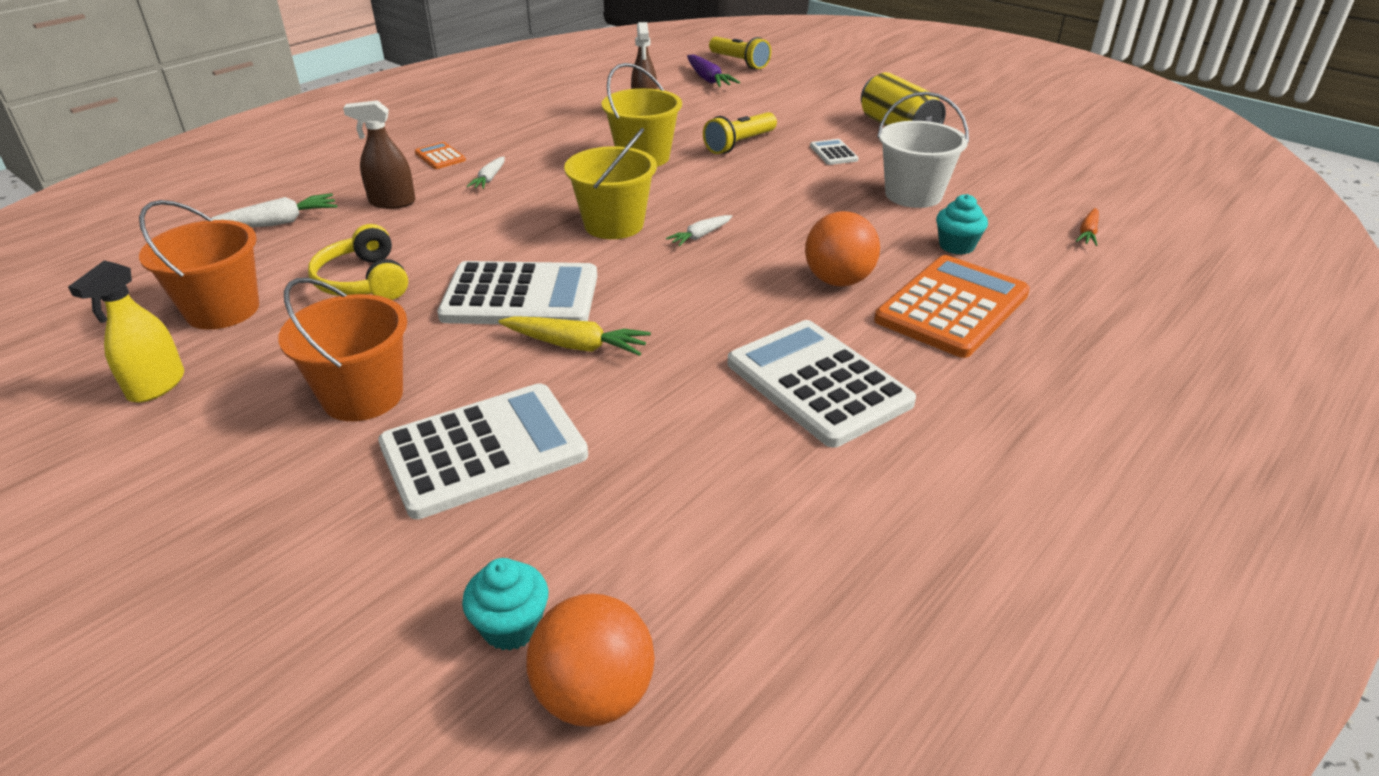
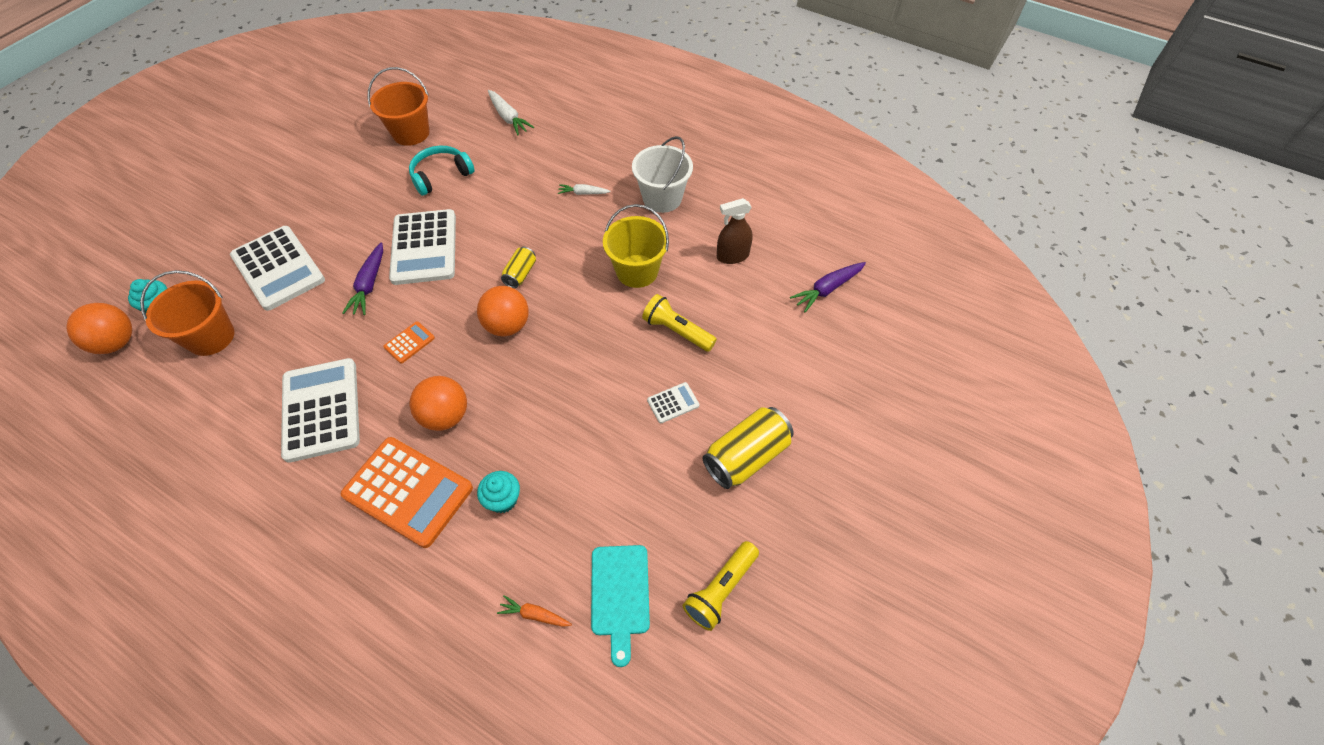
camera: 80 degrees right, 20 degrees up
yellow spray bottle [68,260,184,403] -> none
orange bucket [278,278,407,421] -> orange bucket moved to [140,270,234,356]
yellow headphones [308,224,408,300] -> turquoise headphones [409,146,475,196]
brown spray bottle [343,100,415,209] -> none
orange calculator [415,142,466,169] -> orange calculator moved to [383,321,435,364]
yellow carrot [499,316,651,356] -> purple carrot [342,242,383,315]
yellow bucket [564,128,657,239] -> yellow can [501,247,536,288]
white carrot [666,215,732,246] -> orange ball [477,286,529,336]
yellow flashlight [709,37,771,69] -> yellow flashlight moved to [683,541,759,631]
white calculator [728,320,916,448] -> white calculator turned 60 degrees counterclockwise [281,358,360,463]
white bucket [877,92,969,208] -> white bucket moved to [632,136,693,213]
none -> turquoise cutting board [591,545,650,667]

